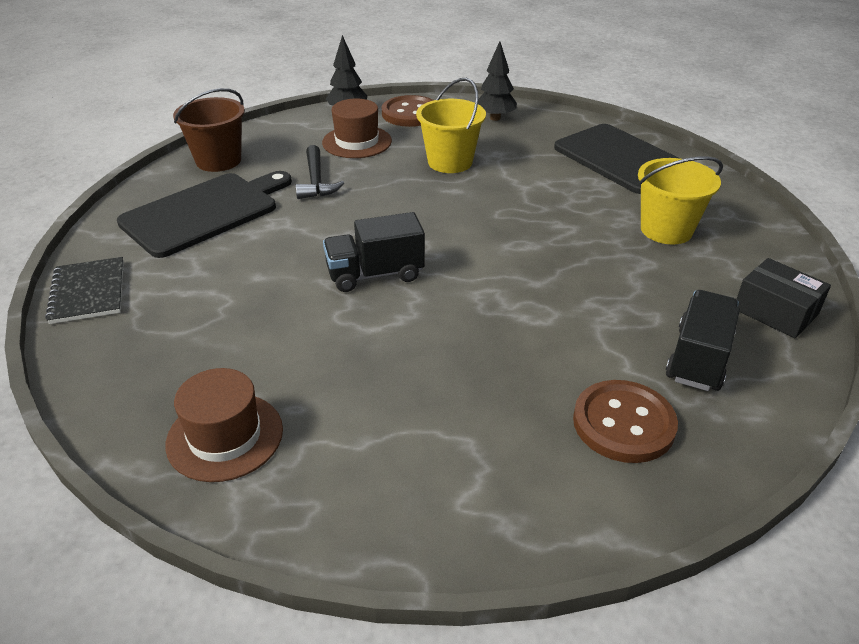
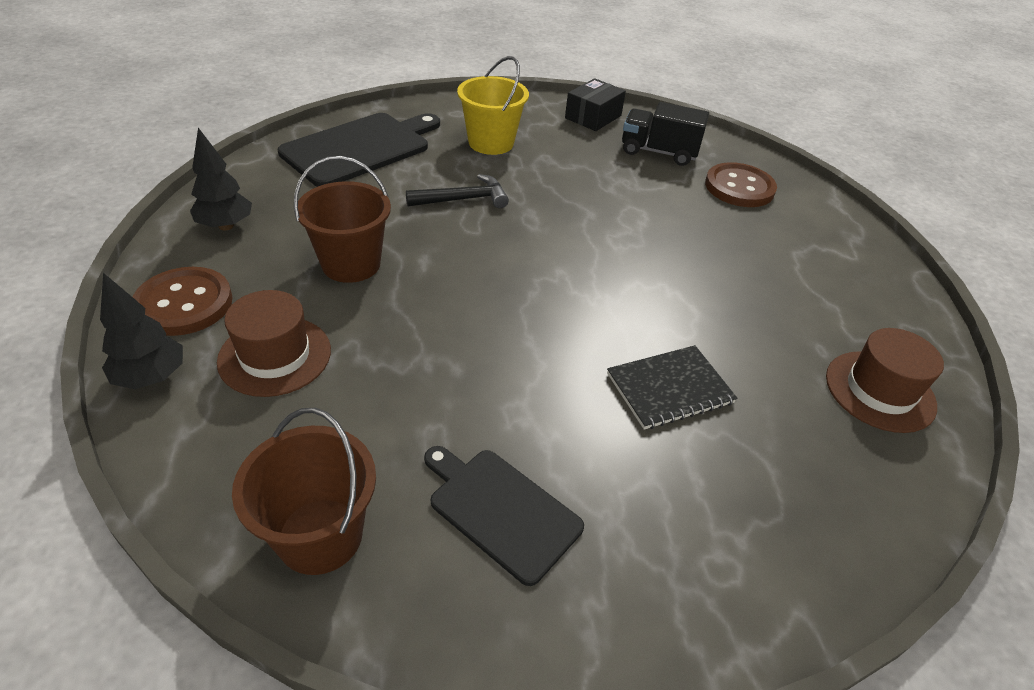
camera: 100 degrees left, 5 degrees up
black notebook [45,257,124,324] -> black notebook moved to [607,345,738,430]
black cutting board [117,171,292,258] -> black cutting board [424,446,584,586], size x0.63
black hammer [295,145,344,199] -> black hammer moved to [406,174,509,208]
black truck [323,212,425,292] -> none
yellow bucket [416,78,486,173] -> brown bucket [294,156,391,283]

